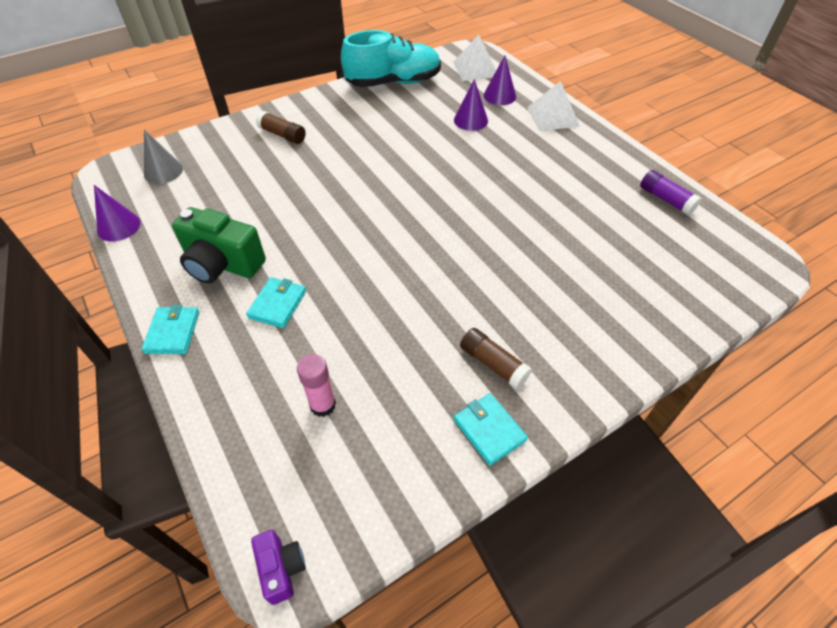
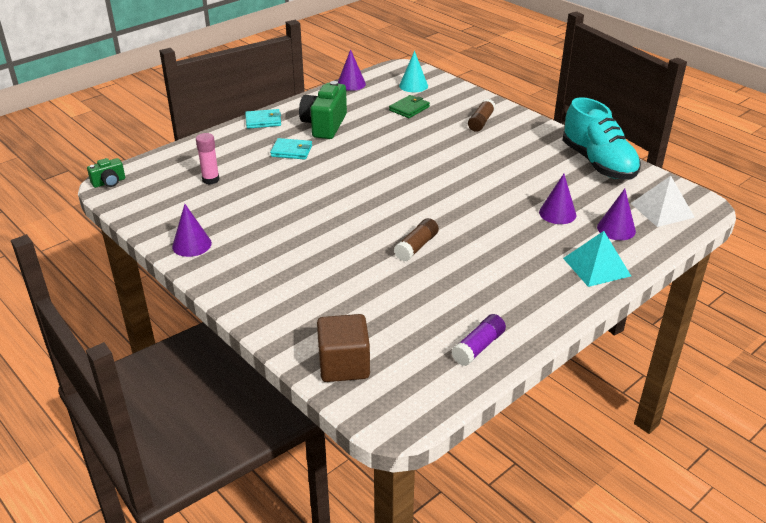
camera: 80 degrees right, 15 degrees down
grey cone [144,130,183,184] -> turquoise cone [399,51,428,92]
purple camera [251,530,306,605] -> green camera [87,158,125,188]
turquoise wallet [454,393,528,466] -> purple cone [172,204,212,257]
brown glue stick [460,328,532,389] -> brown glue stick moved to [394,218,439,261]
white pyramid [527,81,580,131] -> turquoise pyramid [563,231,631,287]
none -> brown cube [317,314,370,382]
none -> green wallet [389,95,430,118]

